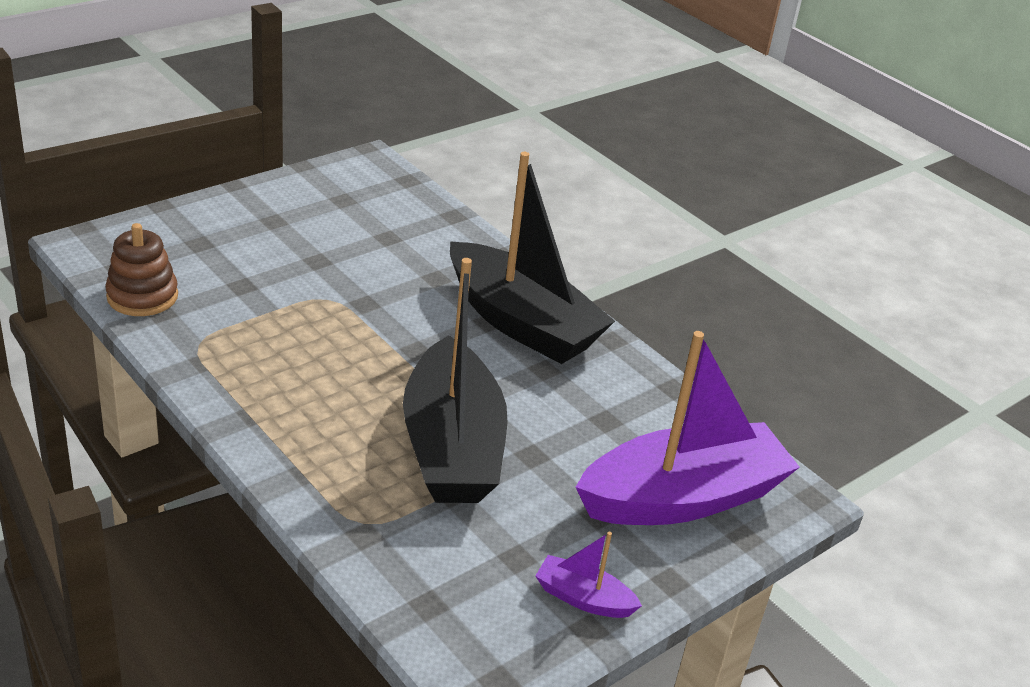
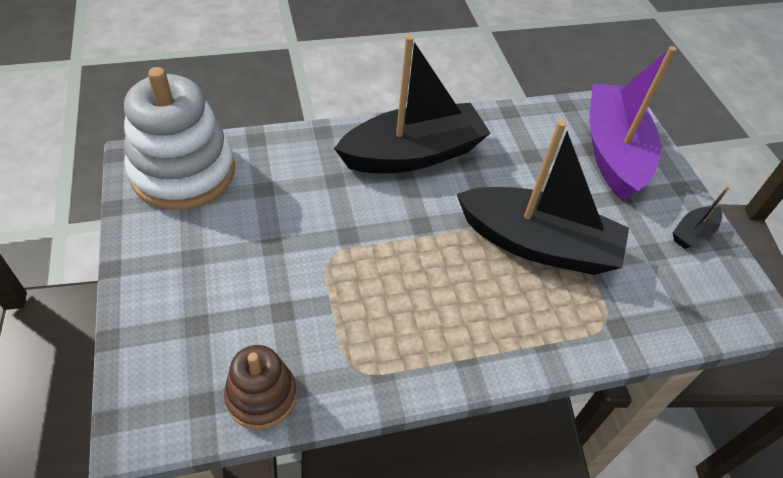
camera: 65 degrees left, 15 degrees up
purple boat [535,532,642,618] -> black boat [673,186,730,249]
none -> white stacking toy [124,67,235,210]

